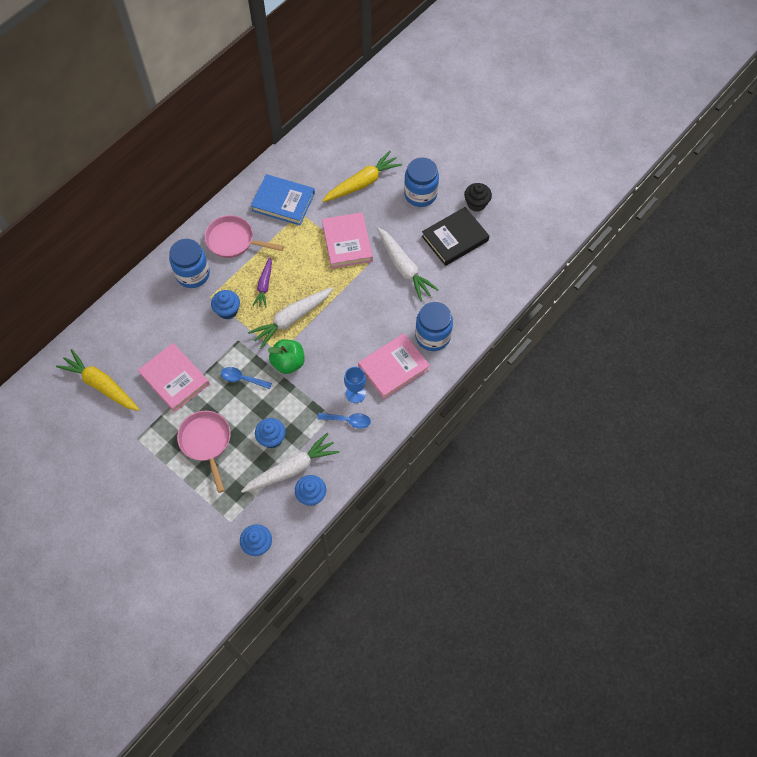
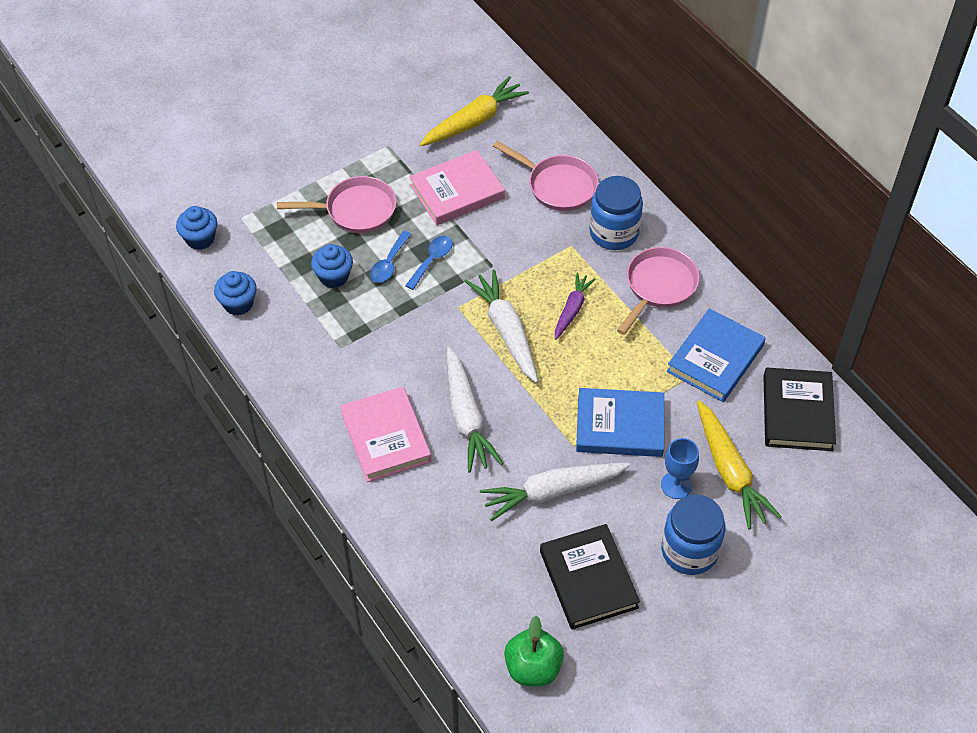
camera: 105 degrees right, 10 degrees down
blue cupcake [211,290,240,319] -> none
white carrot [241,433,339,493] -> white carrot moved to [447,347,503,473]
purple carrot [253,257,272,307] -> purple carrot turned 90 degrees clockwise [555,272,596,340]
green apple [268,339,305,374] -> green apple moved to [504,616,564,687]
blue spoon [318,413,371,428] -> blue spoon moved to [370,231,412,283]
pink book [322,212,373,268] -> blue book [576,388,664,457]
blue goblet [344,367,366,403] -> blue goblet moved to [661,438,699,499]
blue jar [415,302,453,351] -> none
black cupcake [464,183,492,212] -> none
none -> pink pan [493,141,599,211]
none -> black book [763,368,836,451]

